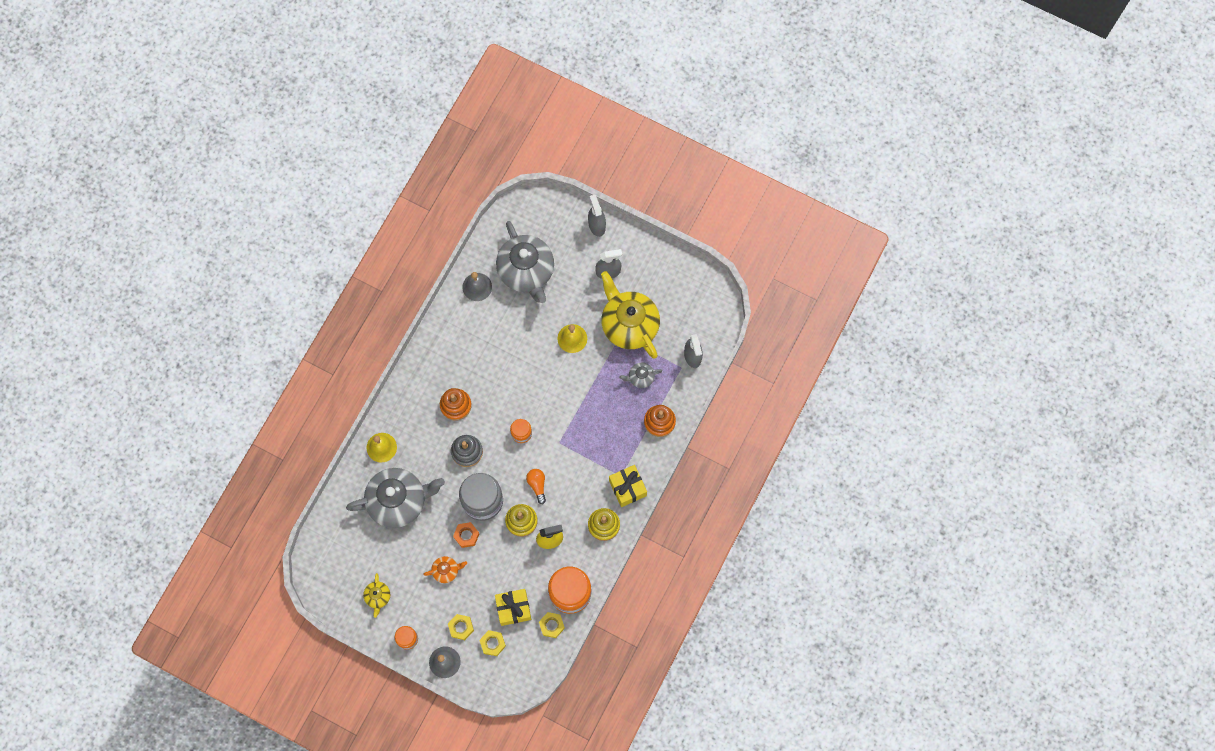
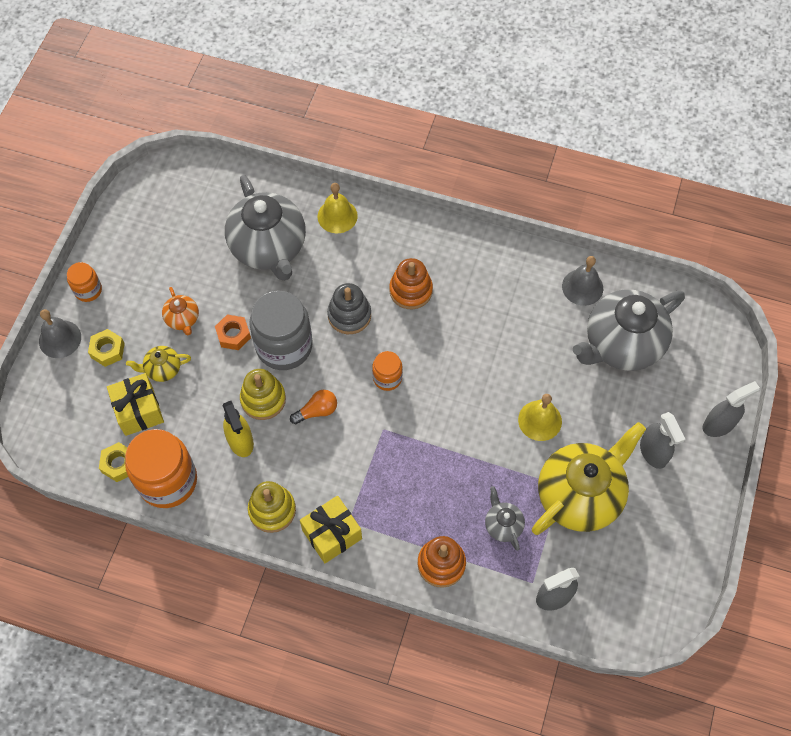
camera: 80 degrees right, 10 degrees down
yellow teapot [363,573,390,618] -> yellow teapot moved to [126,346,191,382]
yellow nut [479,630,506,656] -> none

